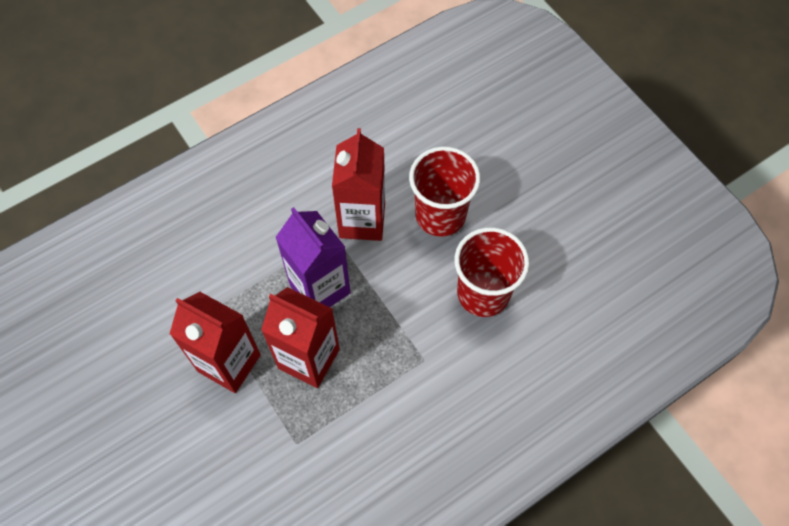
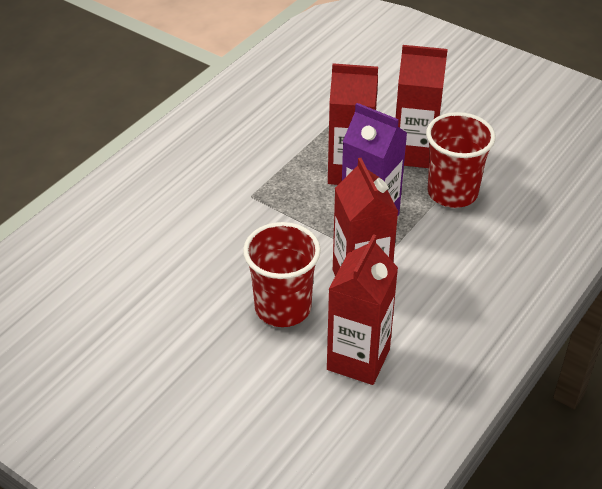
camera: 160 degrees right, 20 degrees down
red cup [454,227,529,317] -> red cup moved to [426,112,496,208]
none -> red carton [327,234,398,385]

